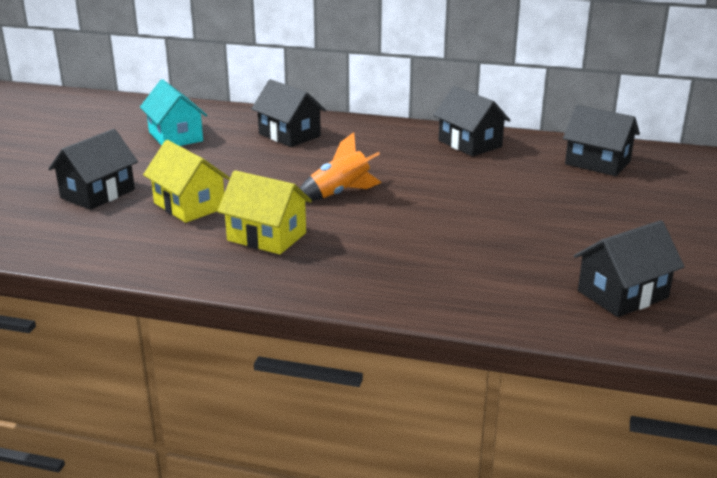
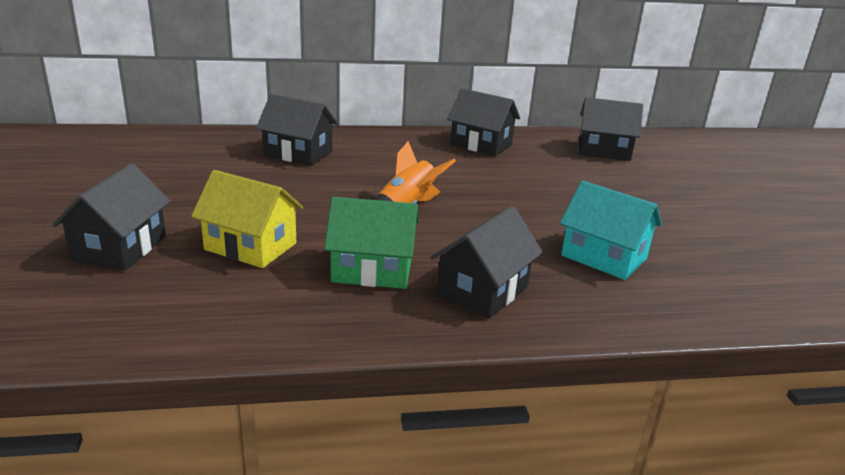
camera: 25 degrees left, 0 degrees up
turquoise house [140,79,207,146] -> turquoise house moved to [560,181,662,280]
yellow house [217,170,312,254] -> green house [324,197,419,289]
black house [574,220,684,317] -> black house moved to [430,206,543,319]

